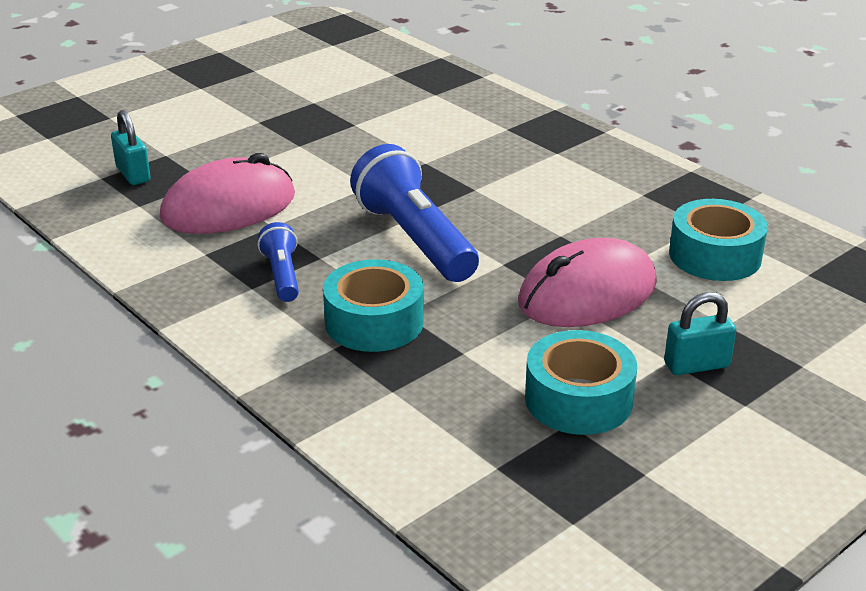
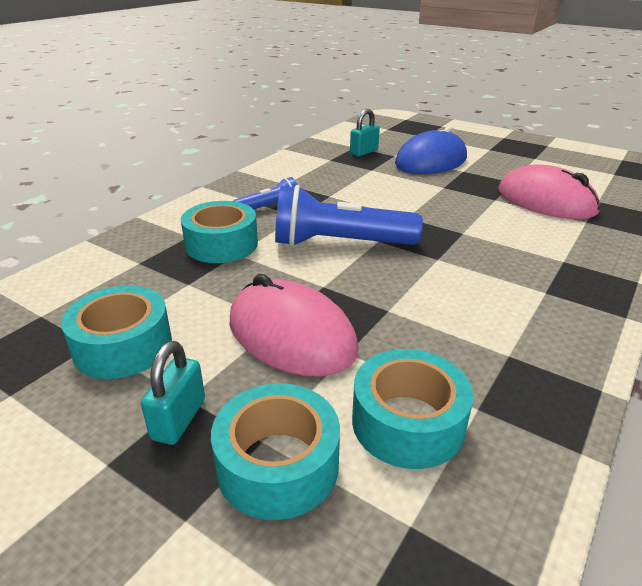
camera: 75 degrees right, 0 degrees up
pink mouse [160,153,295,234] -> pink mouse moved to [498,164,600,219]
blue flashlight [350,144,479,282] -> blue flashlight turned 135 degrees counterclockwise [275,185,423,247]
turquoise padlock [664,292,736,375] -> turquoise padlock turned 45 degrees clockwise [141,341,205,445]
none -> turquoise tape [211,383,340,520]
none -> blue mouse [395,126,467,174]

